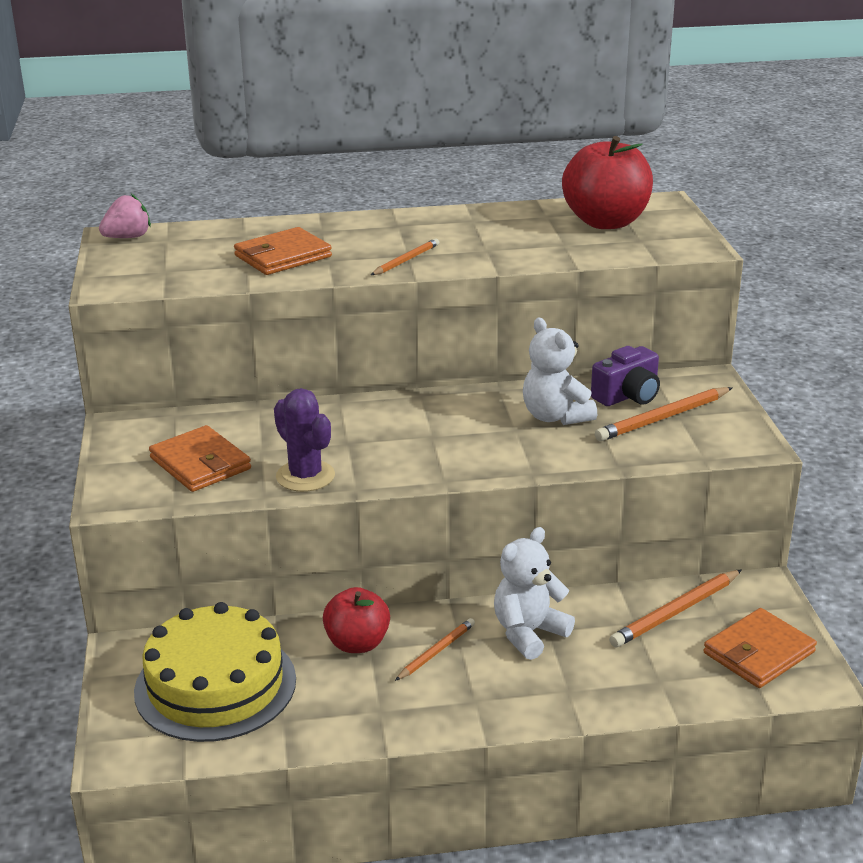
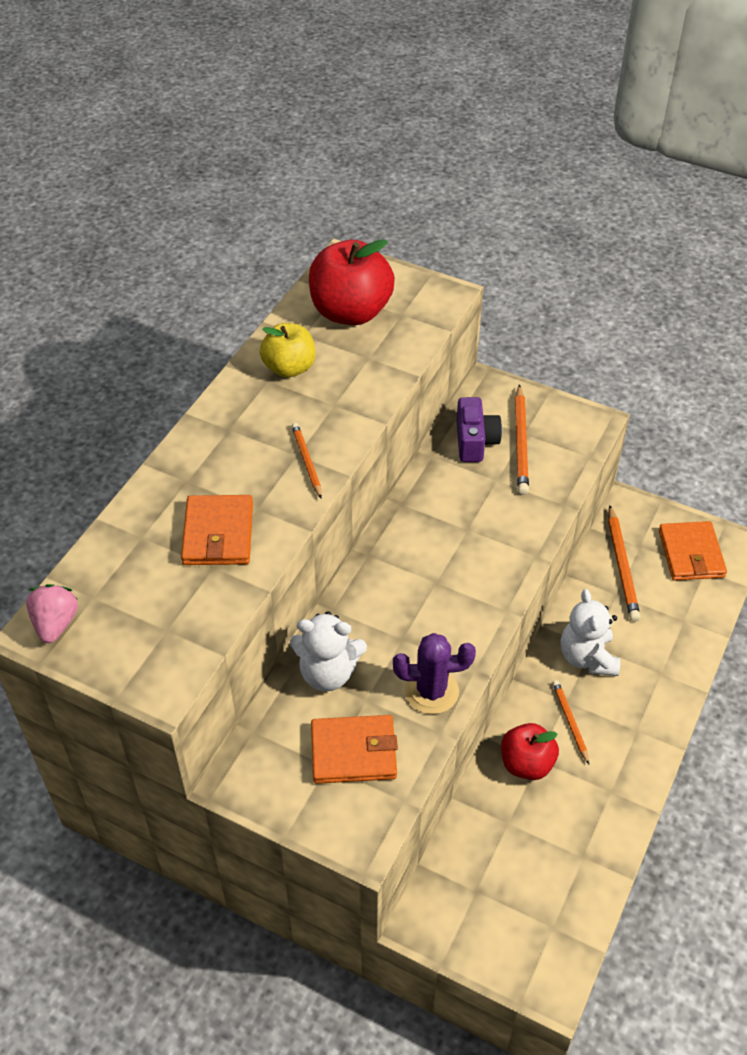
camera: 55 degrees left, 20 degrees up
yellow cake [134,602,296,742] -> none
white teddy bear [523,317,597,425] -> white teddy bear moved to [290,611,367,691]
none -> yellow apple [260,323,316,378]

